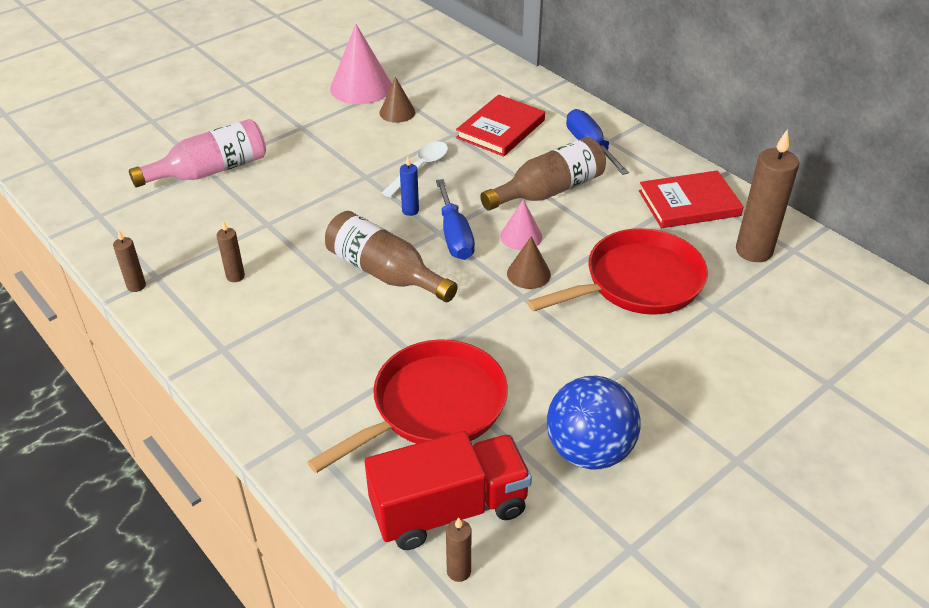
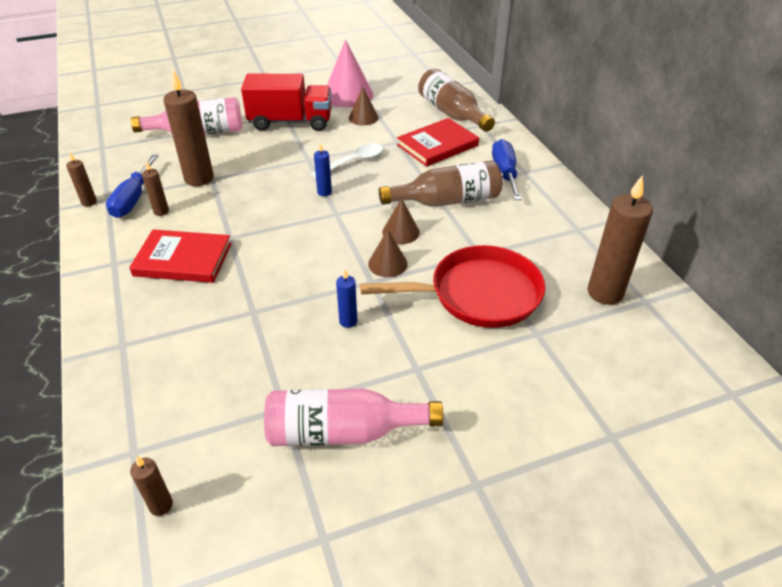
camera: 20 degrees right, 0 degrees up
red pan [307,339,508,473] -> none
brown bottle [325,211,458,302] -> brown bottle moved to [418,69,495,132]
red truck [365,431,532,550] -> red truck moved to [241,74,332,131]
blue screwdriver [436,179,475,260] -> blue screwdriver moved to [106,154,159,218]
pink cone [500,199,542,250] -> brown cone [382,198,420,244]
blue ball [547,376,641,469] -> pink bottle [264,388,443,446]
red book [639,170,744,228] -> red book moved to [129,229,232,283]
none -> brown candle [163,70,214,186]
none -> blue candle [336,270,357,328]

